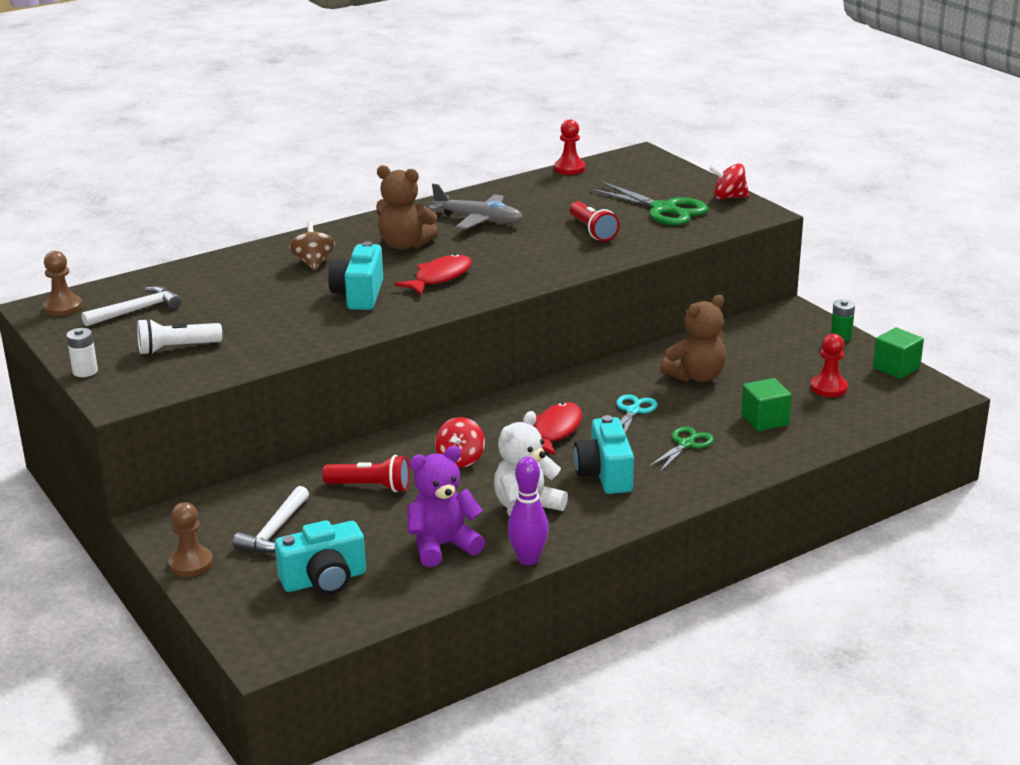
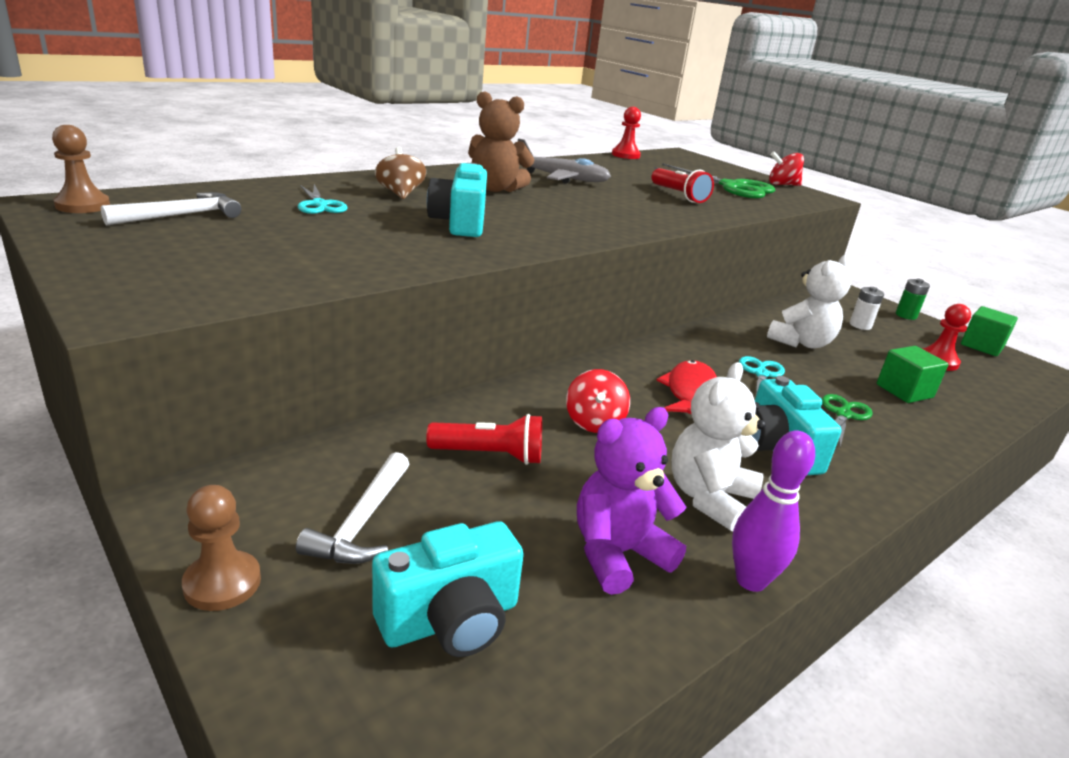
camera: 10 degrees left, 0 degrees up
white battery [66,328,98,377] -> white battery moved to [850,287,884,330]
white flashlight [137,318,222,355] -> none
red fish [394,254,472,295] -> none
brown teddy bear [660,295,726,382] -> white teddy bear [767,255,851,349]
none -> turquoise scissors [298,184,348,214]

